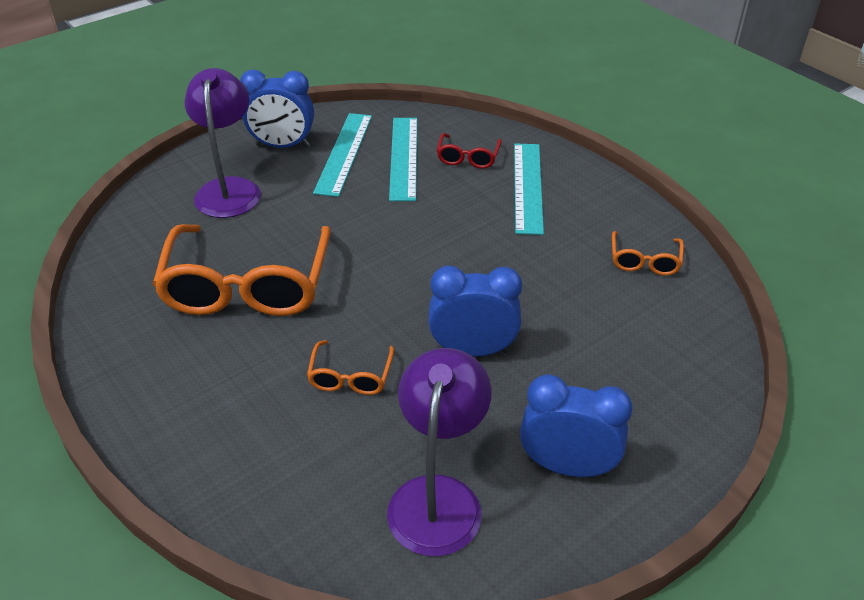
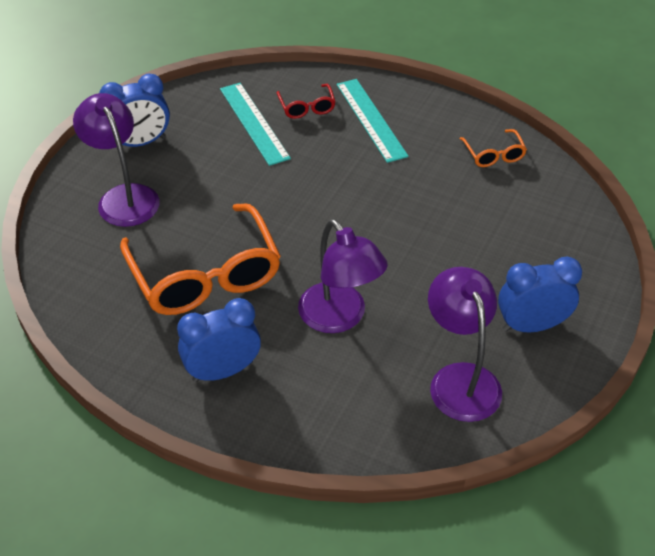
camera: 25 degrees left, 5 degrees up
orange glasses [307,340,394,395] -> purple lamp [298,219,388,333]
turquoise ruler [313,113,372,197] -> none
blue clock [428,266,522,357] -> blue clock moved to [177,298,261,382]

